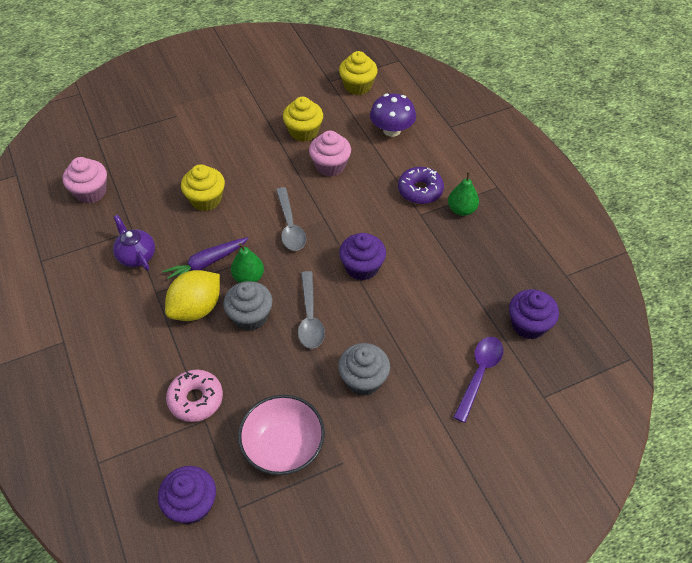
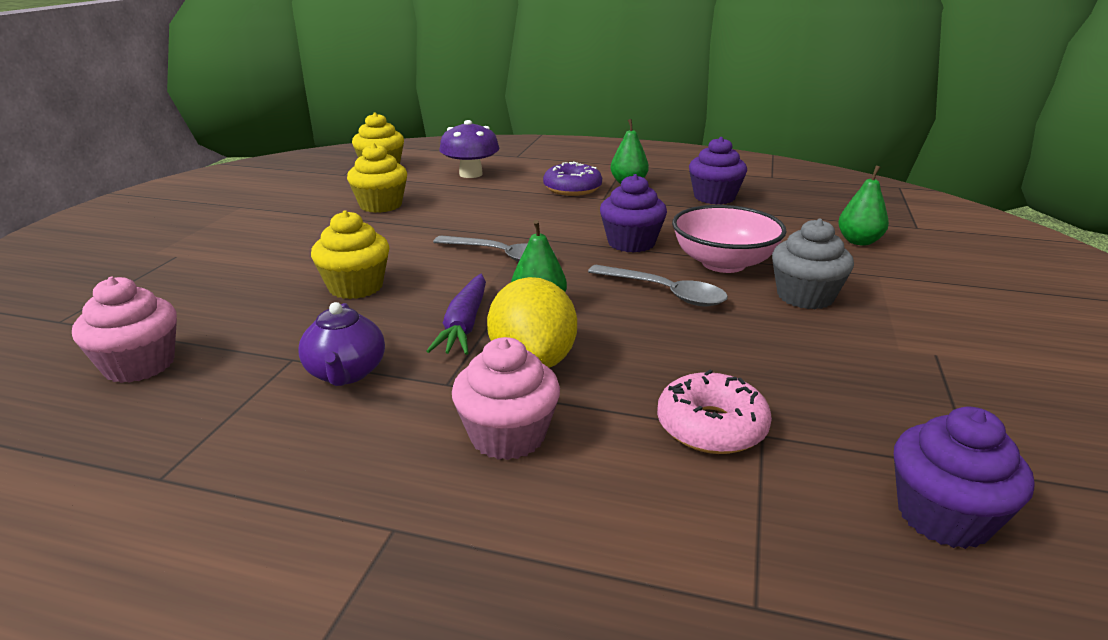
camera: 50 degrees left, 25 degrees down
purple teapot [113,215,155,271] -> purple teapot turned 105 degrees counterclockwise [298,302,385,386]
grey cupcake [223,281,273,331] -> none
pink bowl [238,395,325,475] -> pink bowl moved to [672,205,787,273]
pink cupcake [309,130,351,176] -> pink cupcake moved to [452,337,560,460]
purple spoon [453,337,503,423] -> green pear [838,166,889,246]
purple cupcake [509,289,559,339] -> purple cupcake moved to [689,137,747,205]

